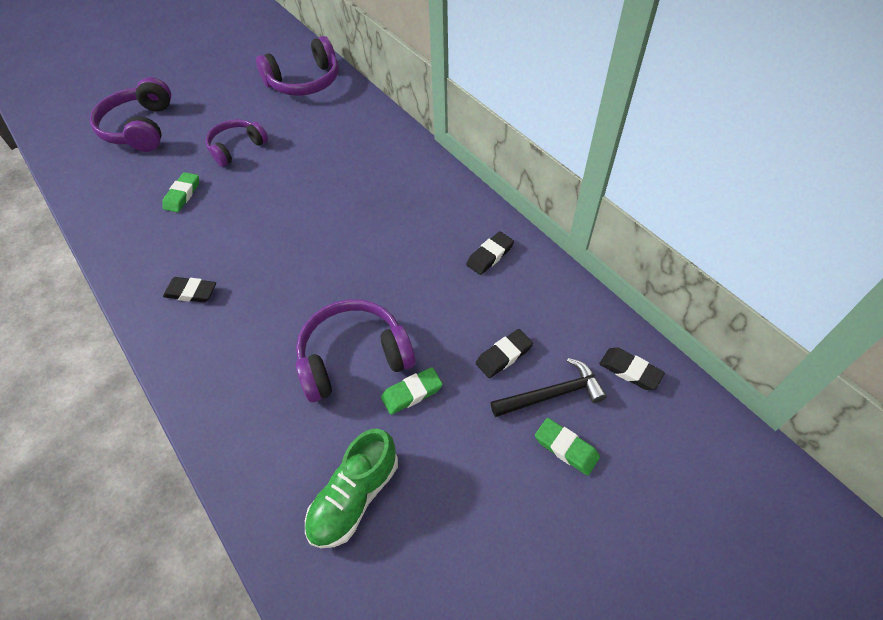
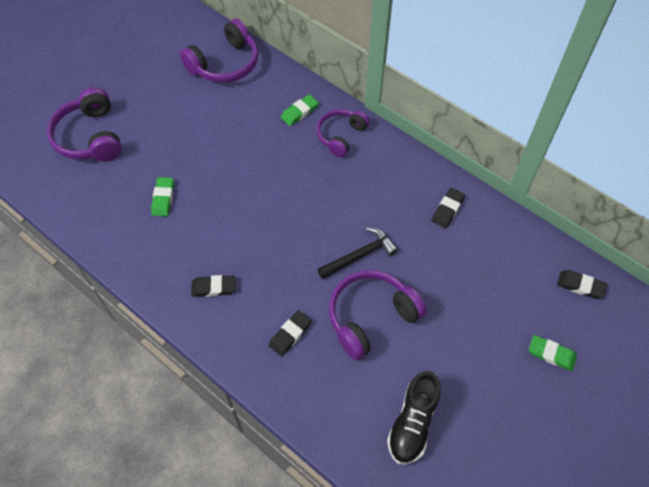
camera: 15 degrees left, 5 degrees up
purple headphones [205,119,268,167] -> purple headphones moved to [317,109,370,157]
green shoe [305,429,398,548] -> black shoe [387,371,441,464]
green eraser [381,367,443,415] -> green eraser moved to [281,94,319,126]
black eraser [475,329,533,378] -> black eraser moved to [269,310,311,356]
black hammer [490,358,607,417] -> black hammer moved to [317,227,398,279]

